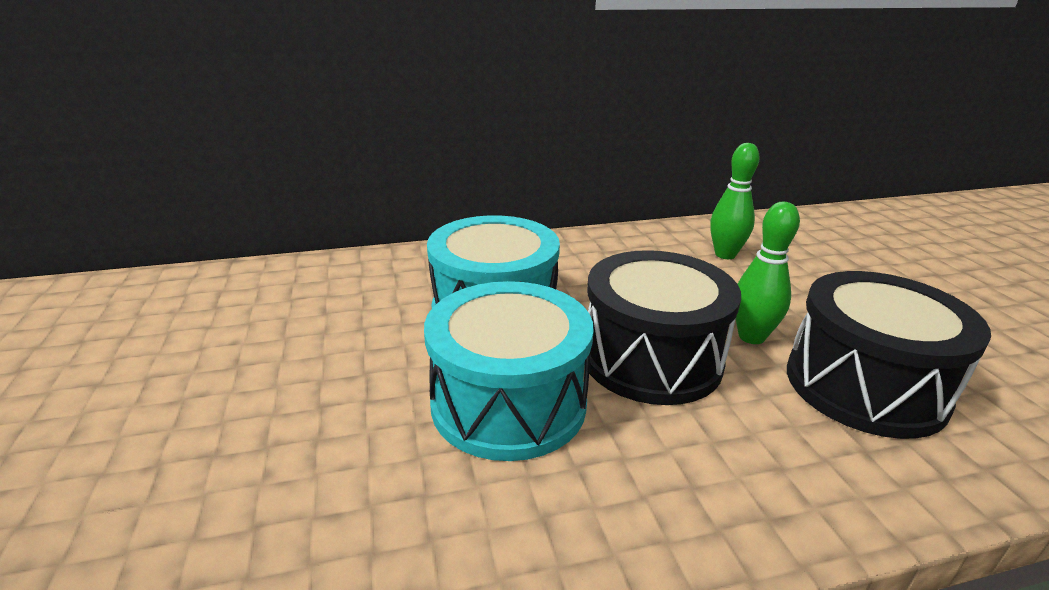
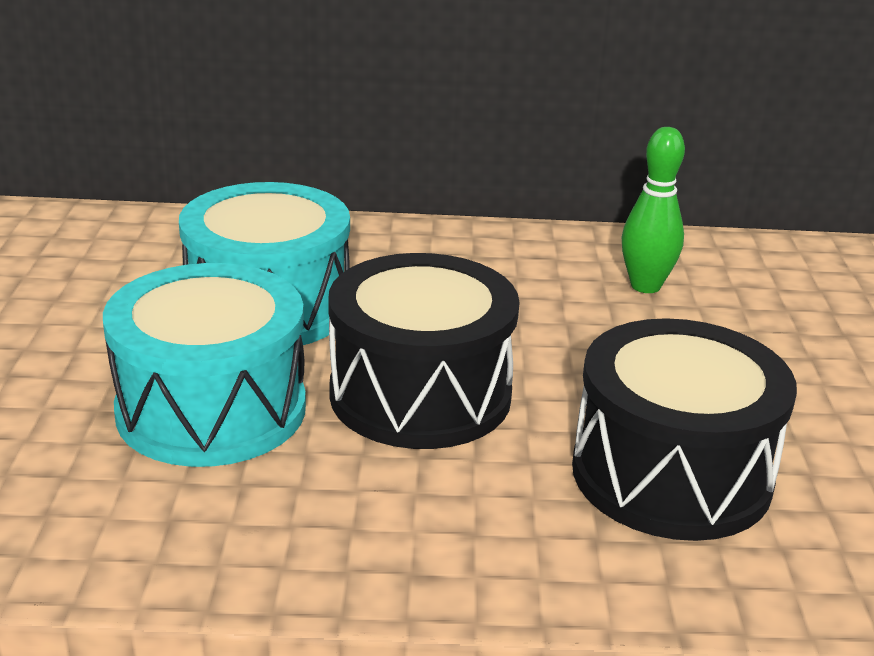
camera: 15 degrees right, 0 degrees up
green bowling pin [735,202,800,344] -> none

